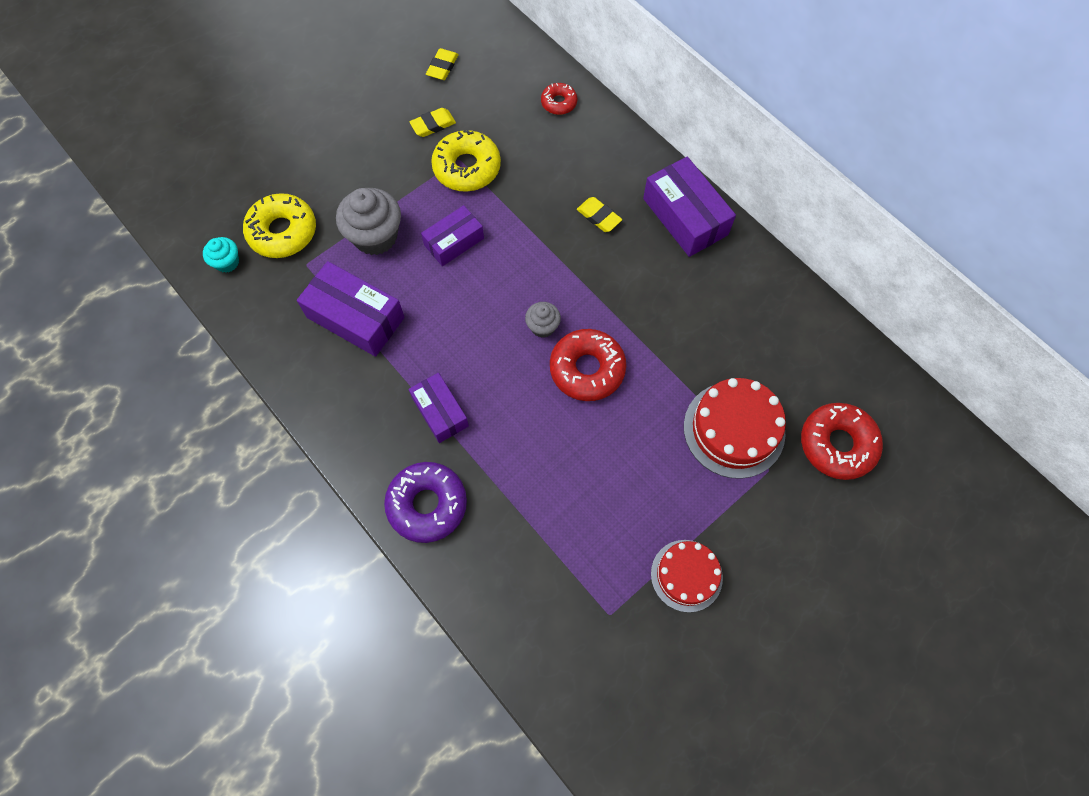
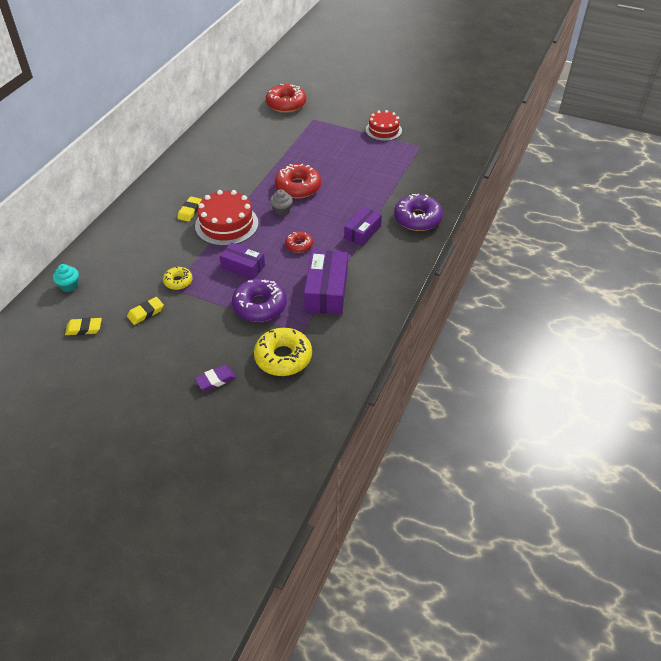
camera: 115 degrees left, 20 degrees down
turquoise cupcake [203,237,239,273] -> turquoise cupcake moved to [53,264,79,292]
grey cupcake [336,188,401,255] -> purple donut [232,278,287,322]
yellow eraser [409,108,456,137] -> yellow eraser turned 75 degrees counterclockwise [127,297,164,325]
yellow donut [431,130,501,192] -> yellow donut [163,267,192,290], size x0.55
red donut [541,83,577,115] -> red donut moved to [285,231,313,253]
purple box [643,156,736,257] -> none
red cake [684,378,786,479] -> red cake moved to [195,190,259,246]
none -> purple eraser [194,365,236,391]

